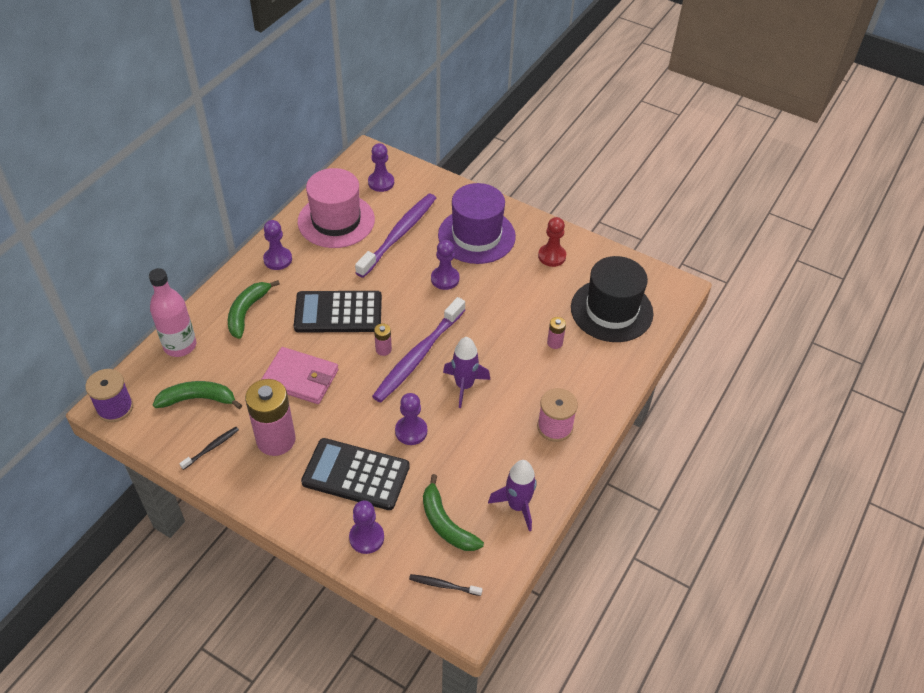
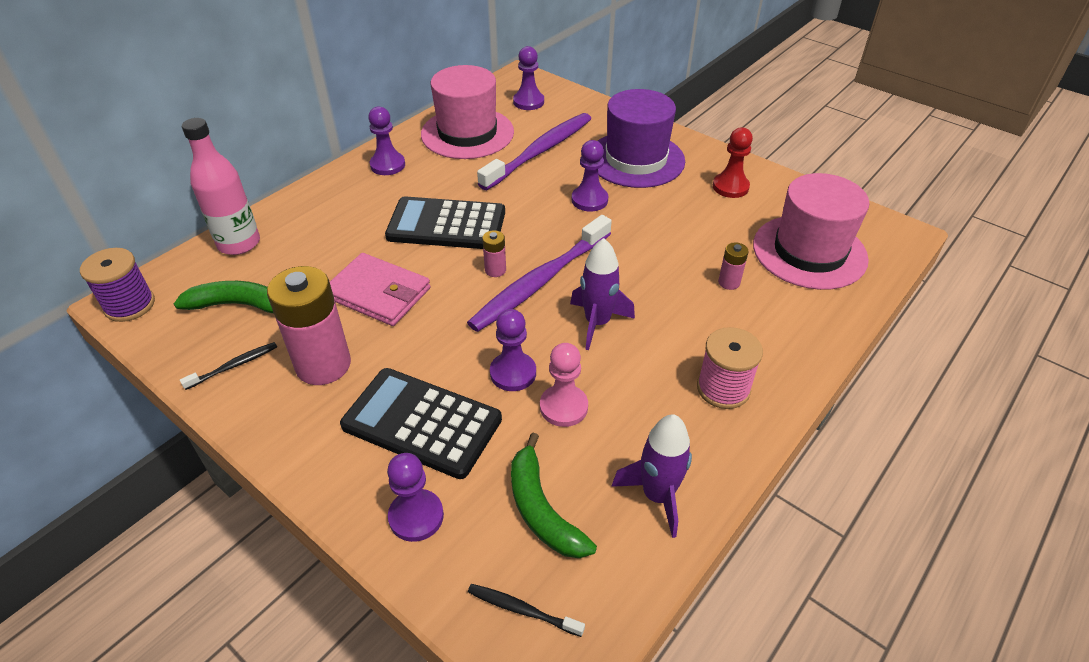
camera: 10 degrees right, 5 degrees down
green banana [228,280,280,339] -> none
black hat [571,256,653,342] -> pink hat [753,173,869,290]
none -> pink pawn [540,343,588,427]

